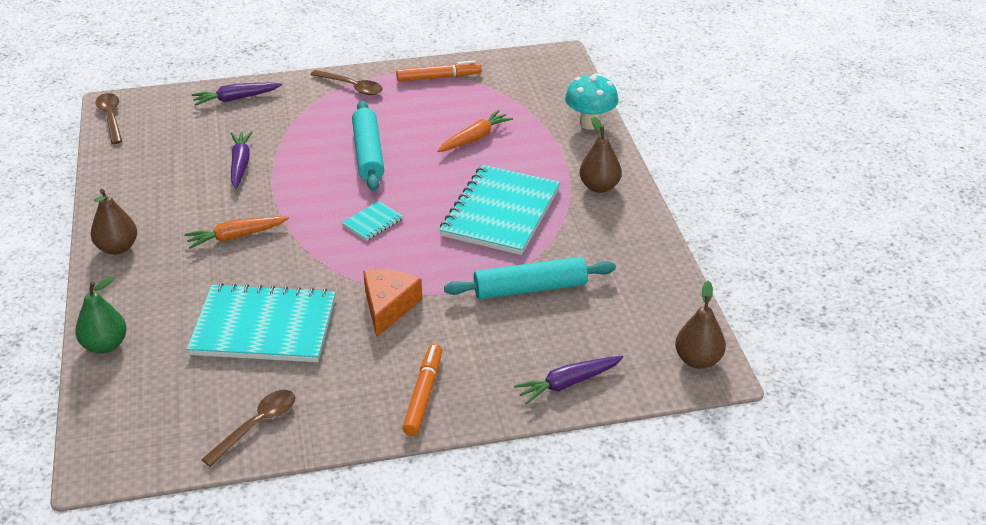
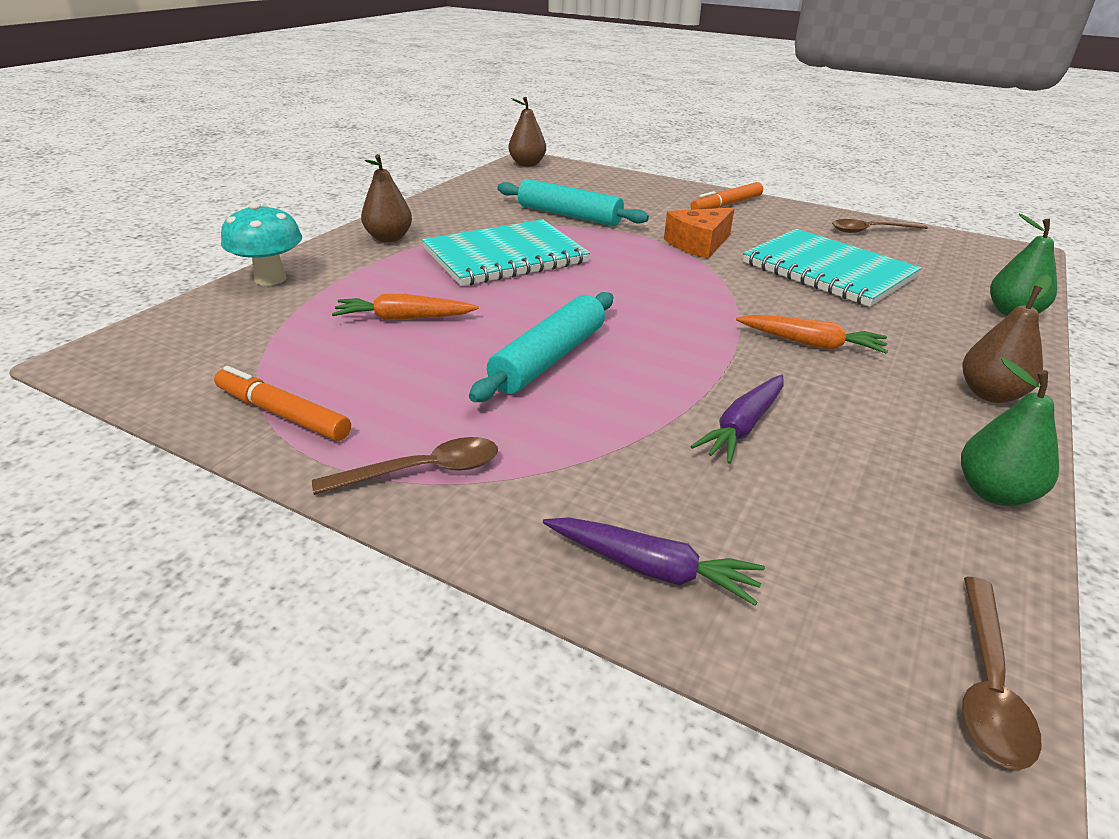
camera: 140 degrees left, 5 degrees down
brown spoon [311,70,383,95] -> brown spoon turned 90 degrees clockwise [312,437,498,495]
turquoise notebook [342,201,403,241] -> none
purple carrot [514,356,623,404] -> none
none -> green pear [961,358,1059,506]

